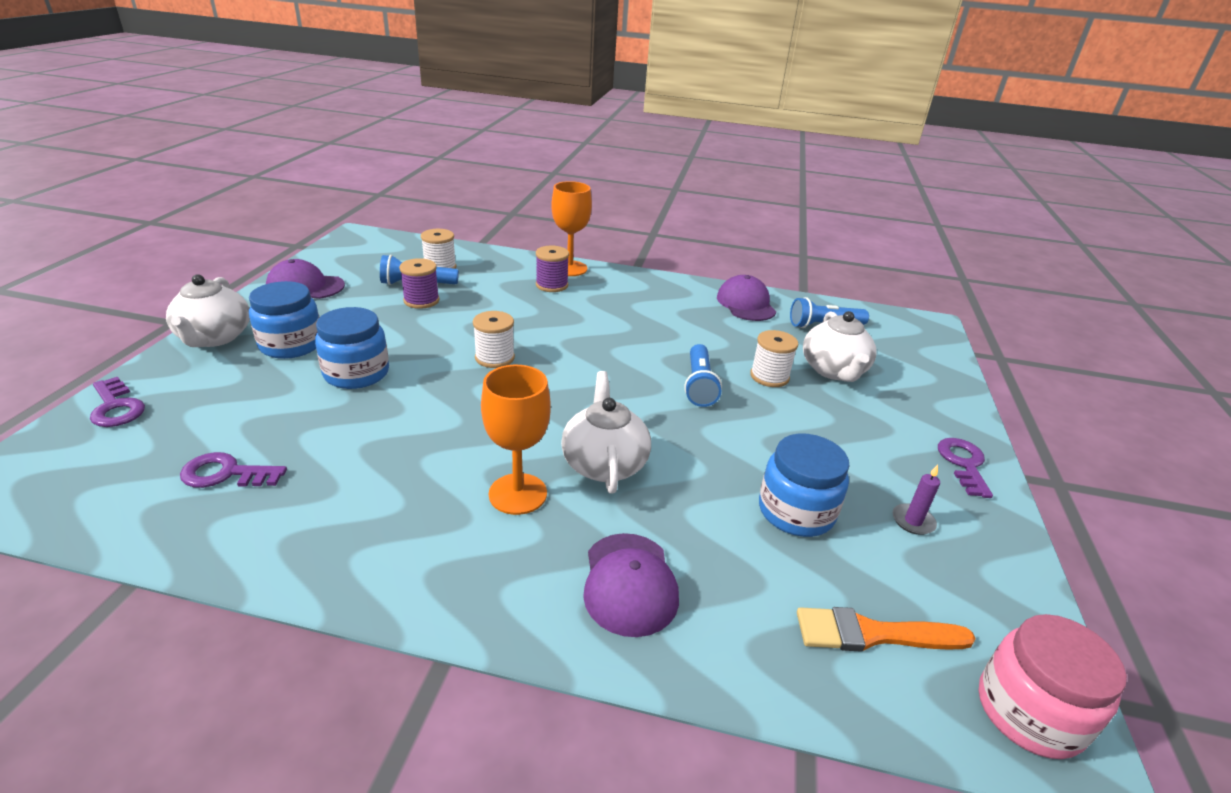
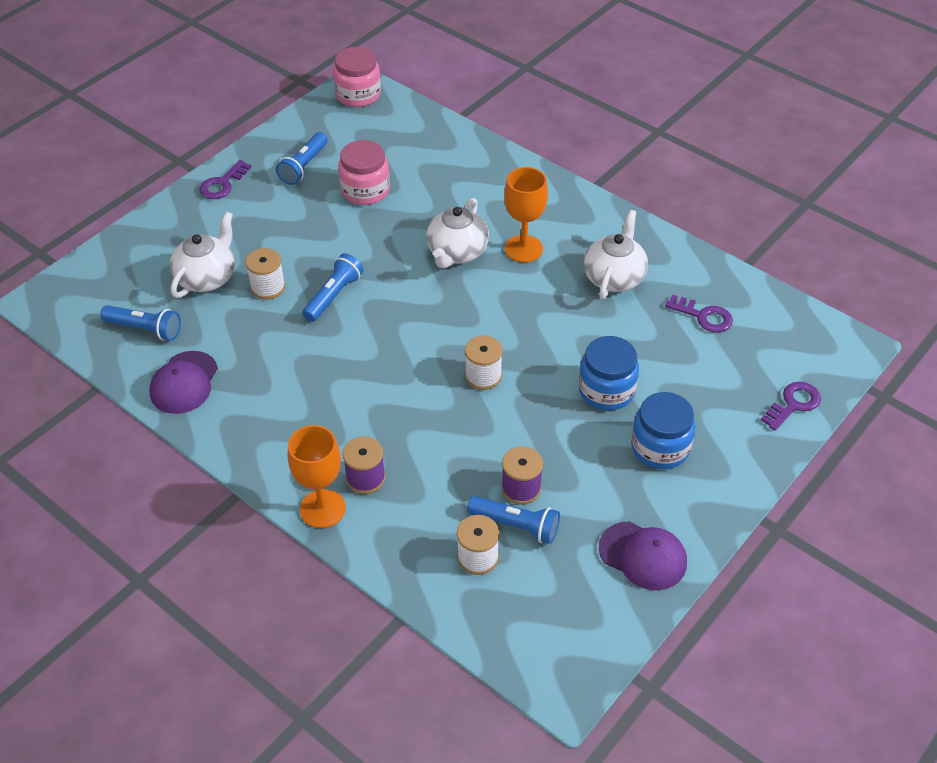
camera: 150 degrees left, 15 degrees up
purple key [90,377,145,427] -> purple key turned 60 degrees clockwise [761,382,821,431]
white teapot [166,274,250,347] -> white teapot moved to [584,210,648,299]
purple cap [583,533,679,637] -> none
blue jar [759,434,849,537] -> pink jar [338,140,390,205]
orange brush [797,607,976,652] -> none
purple candle [893,465,940,535] -> blue flashlight [276,132,328,185]

